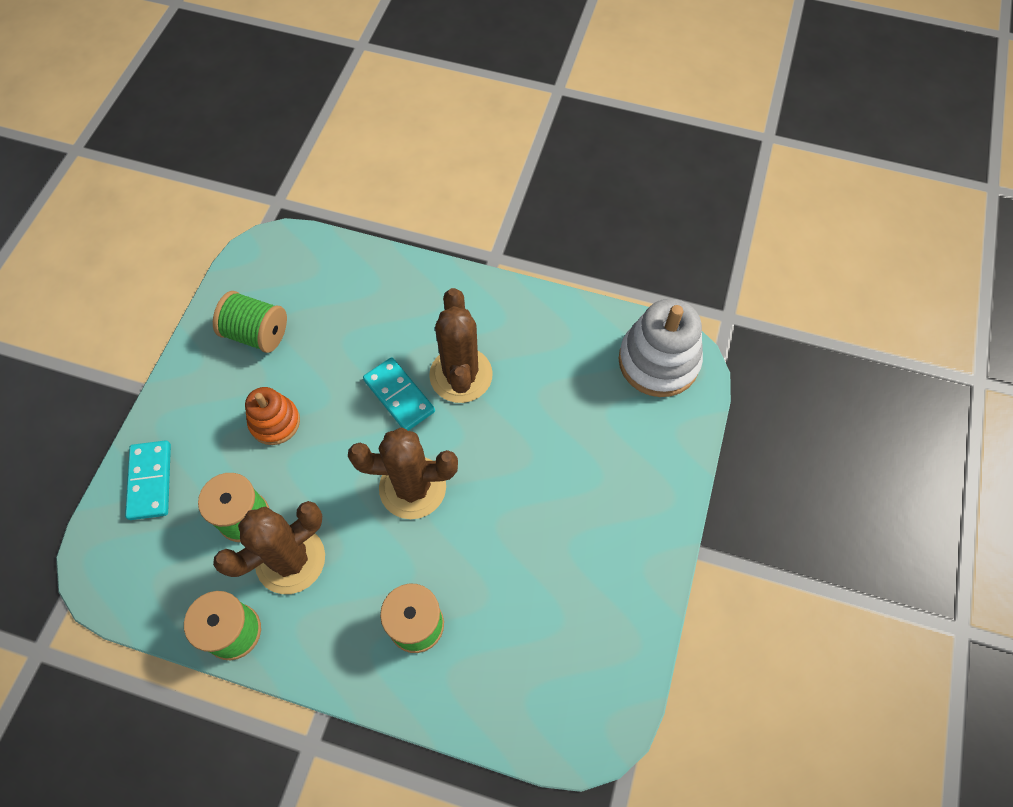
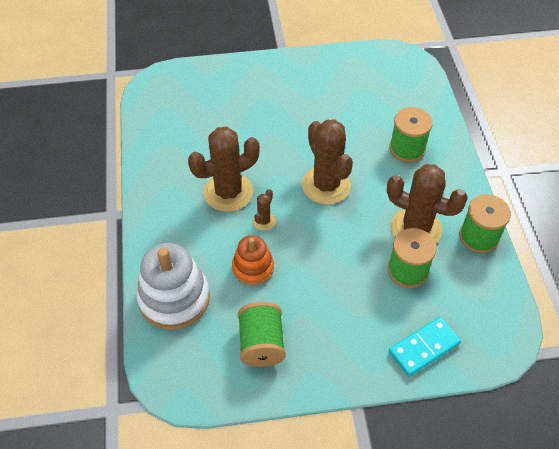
camera: 115 degrees left, 10 degrees down
orange stacking toy [245,387,300,445] -> orange stacking toy moved to [232,235,274,286]
turquoise domino [363,357,435,431] -> brown cactus [253,189,276,231]
white stacking toy [618,299,703,397] -> white stacking toy moved to [137,243,210,330]

